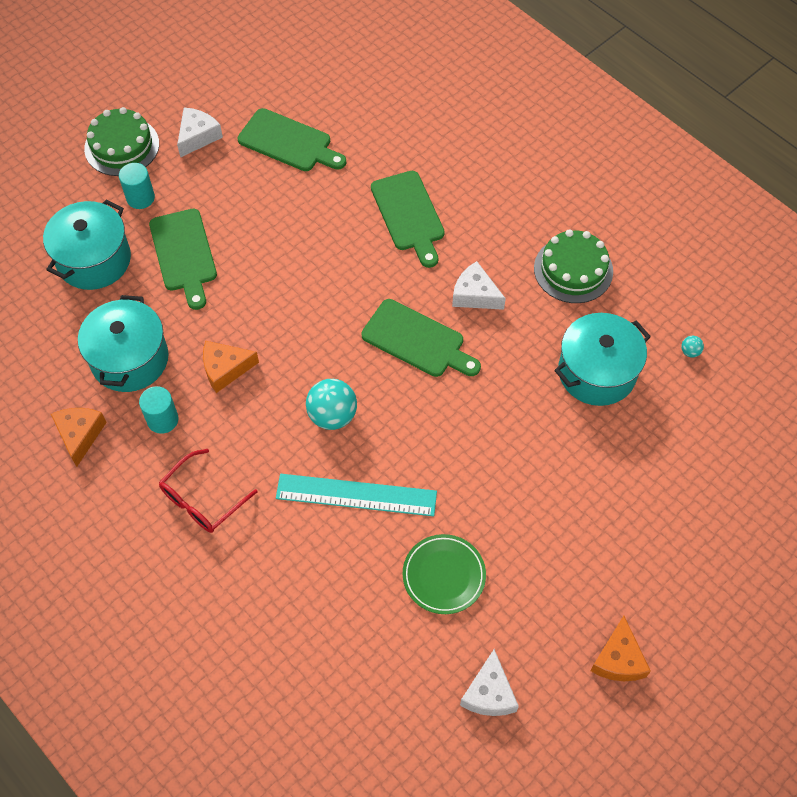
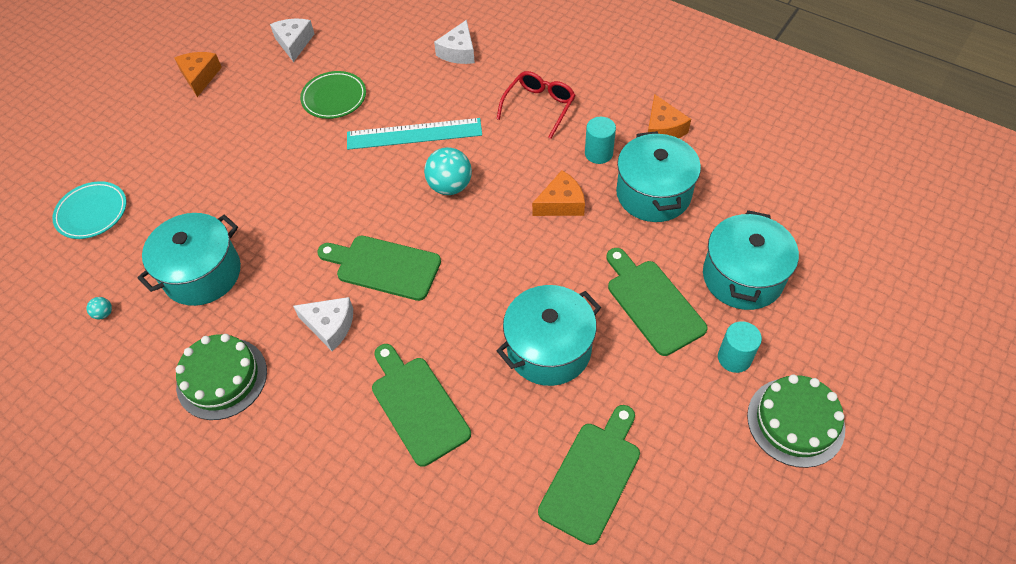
camera: 170 degrees right, 5 degrees down
white cheese [177,108,223,158] -> white cheese moved to [434,20,475,64]
green cutting board [238,108,346,171] -> green cutting board turned 105 degrees clockwise [538,405,640,545]
none -> turquoise plate [52,181,127,239]
none -> turquoise pot [497,285,601,386]

